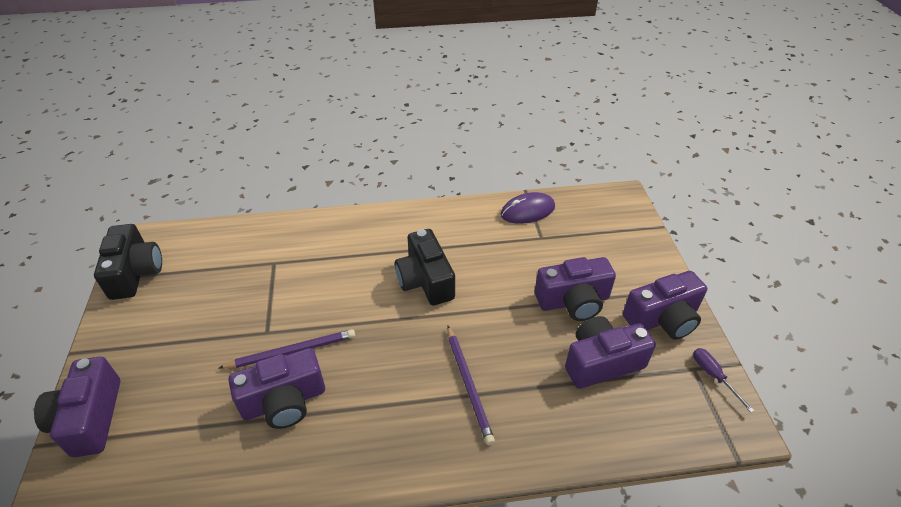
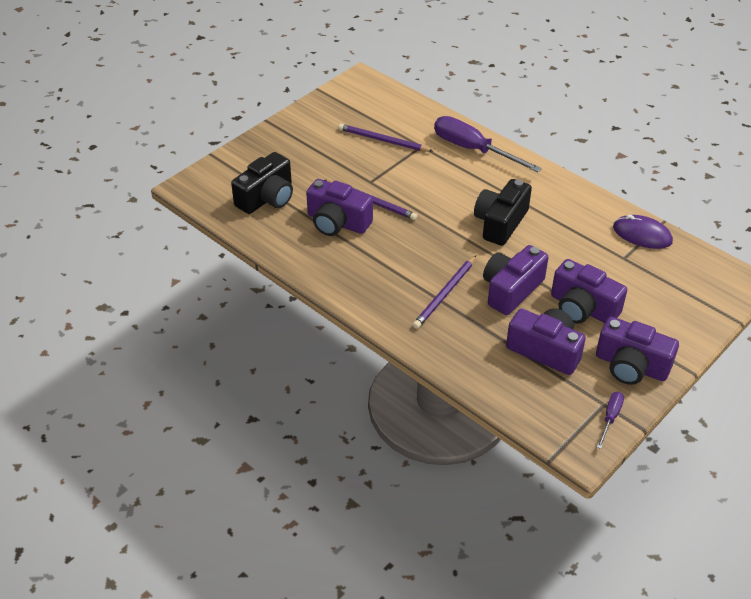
camera: 50 degrees right, 0 degrees up
purple camera [34,357,120,457] -> purple camera moved to [483,245,549,315]
black camera [94,224,162,300] -> black camera moved to [231,152,293,214]
none -> purple pencil [338,124,433,152]
none -> purple screwdriver [434,116,542,172]

